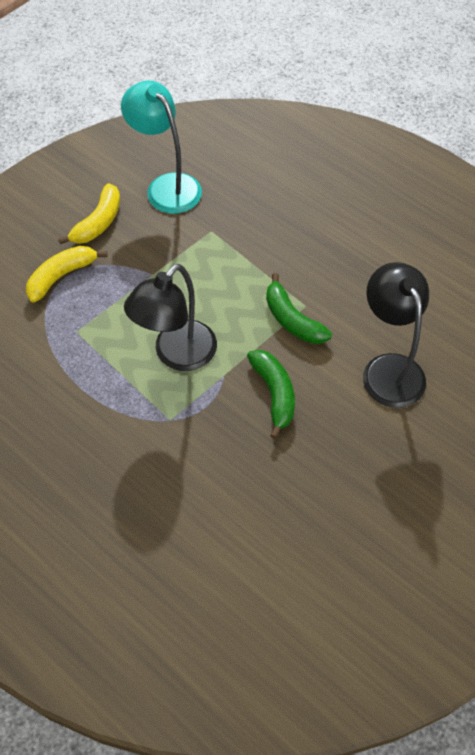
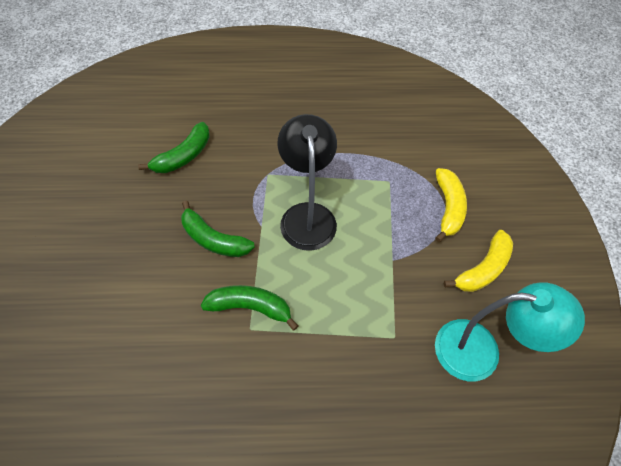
camera: 135 degrees right, 0 degrees up
yellow banana [58,183,120,244] -> yellow banana turned 120 degrees counterclockwise [444,230,513,292]
black lamp [363,262,429,408] -> none
none -> green banana [138,122,210,173]

